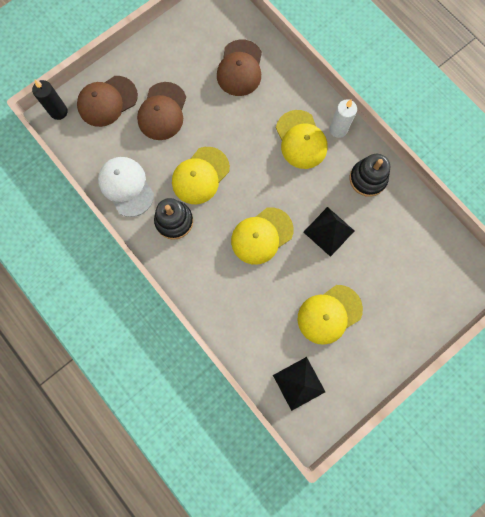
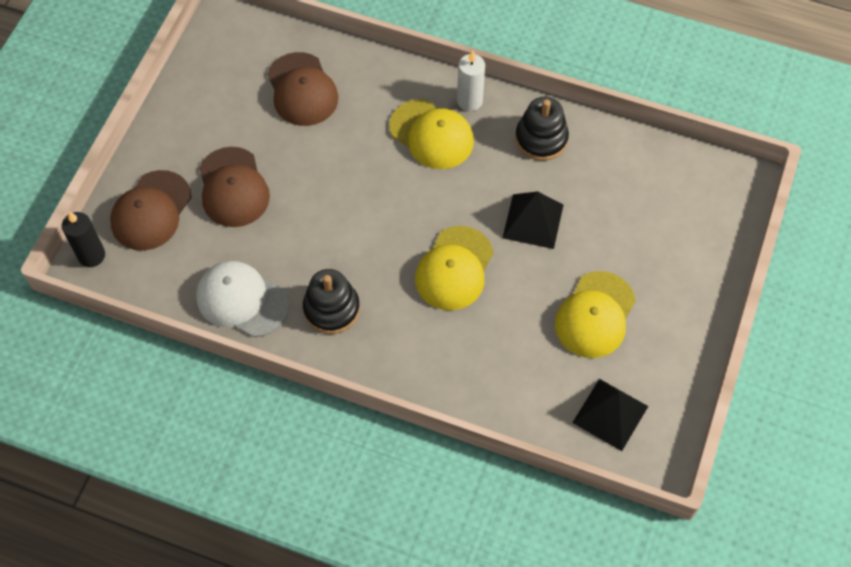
camera: 30 degrees left, 15 degrees down
yellow cap [172,147,230,204] -> none

